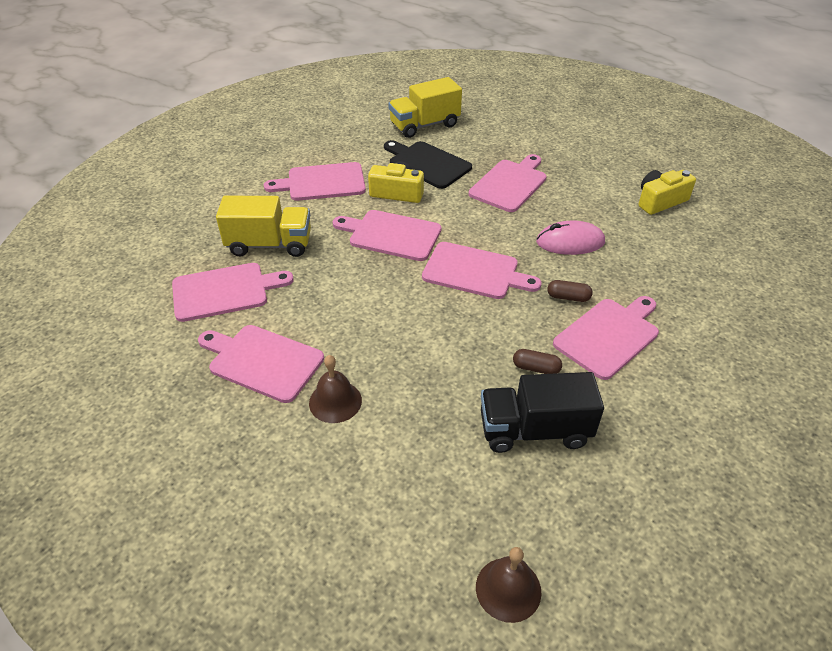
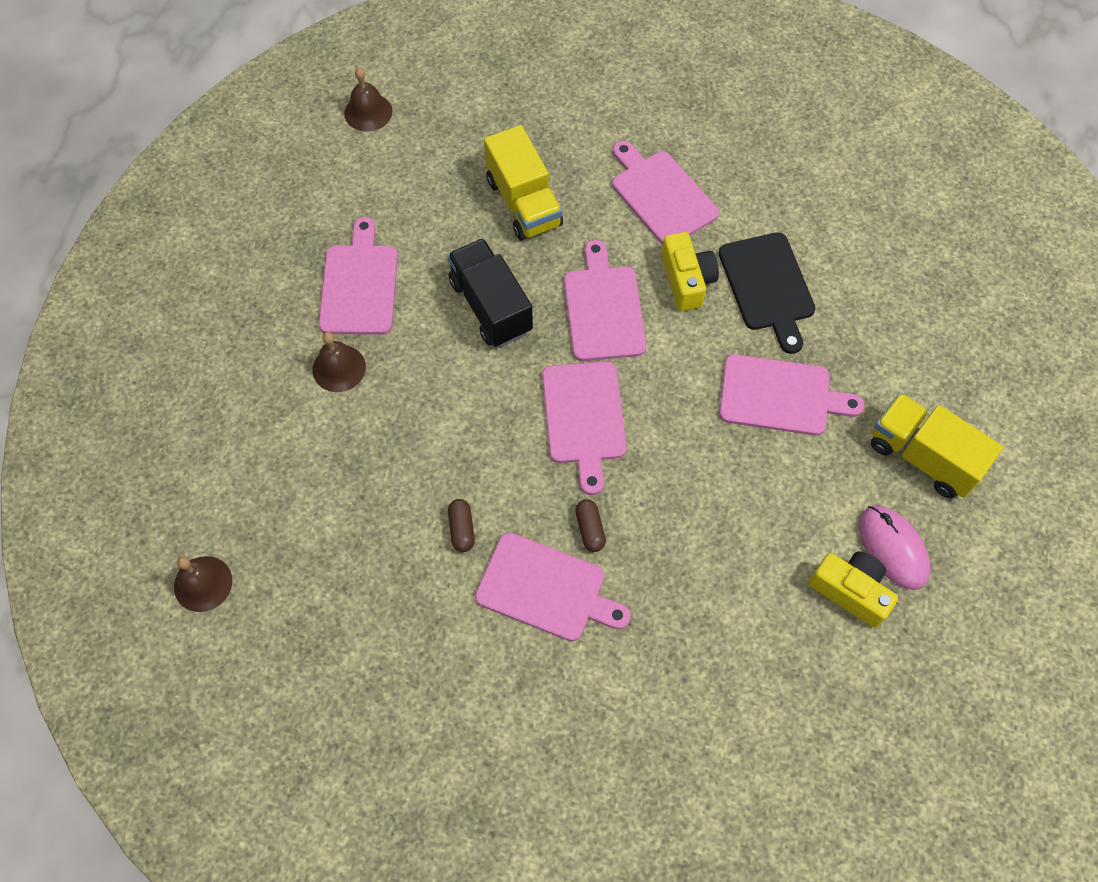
camera: 65 degrees right, 20 degrees up
pink cutting board [172,263,294,322] -> none
black cutting board [384,140,472,189] -> black cutting board turned 150 degrees clockwise [719,232,816,354]
yellow truck [388,77,462,138] -> yellow truck moved to [871,393,1003,498]
black truck [481,372,604,453] -> black truck moved to [447,238,533,347]
pink mouse [536,220,605,255] -> pink mouse moved to [859,505,931,590]
none -> brown bell [344,67,392,132]

